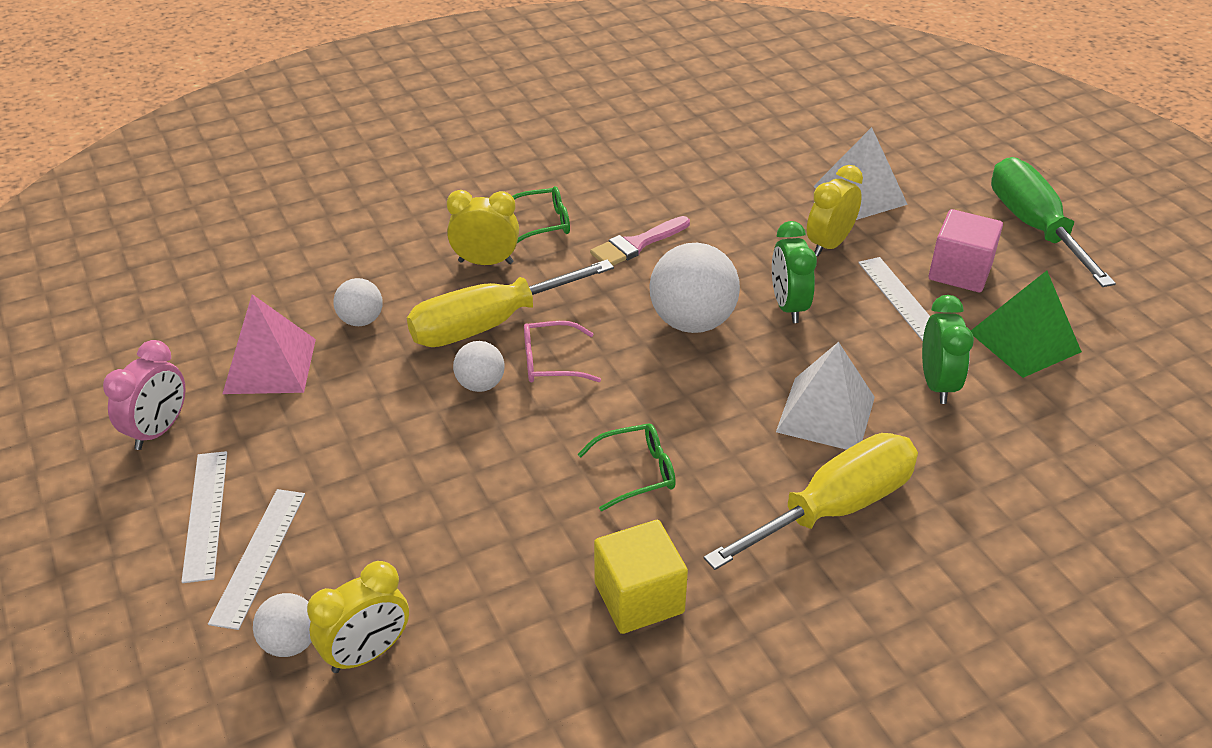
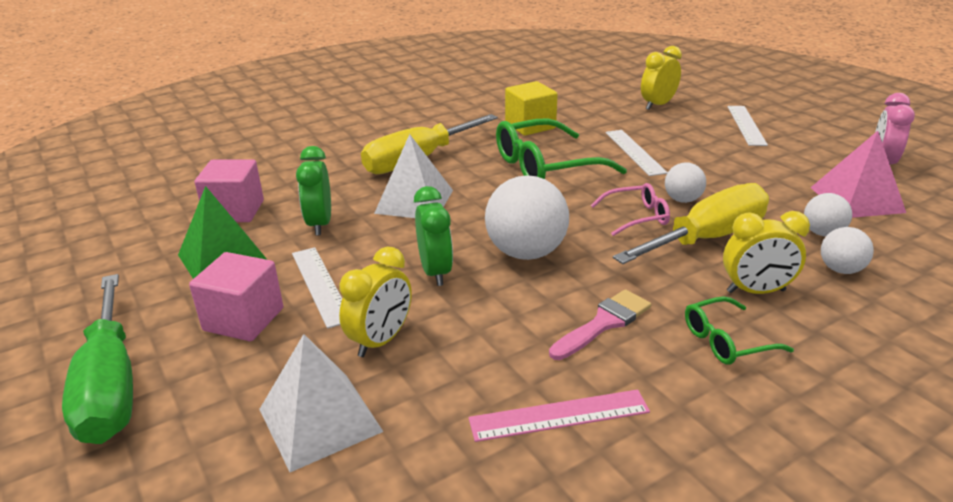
camera: 175 degrees right, 10 degrees down
white ruler [181,451,227,583] -> white ruler moved to [605,130,668,176]
white ball [253,593,312,657] -> white ball moved to [821,227,874,274]
green glasses [577,423,676,511] -> green glasses [496,118,627,179], size x1.87
none -> pink cube [195,159,264,222]
none -> pink ruler [469,389,650,442]

